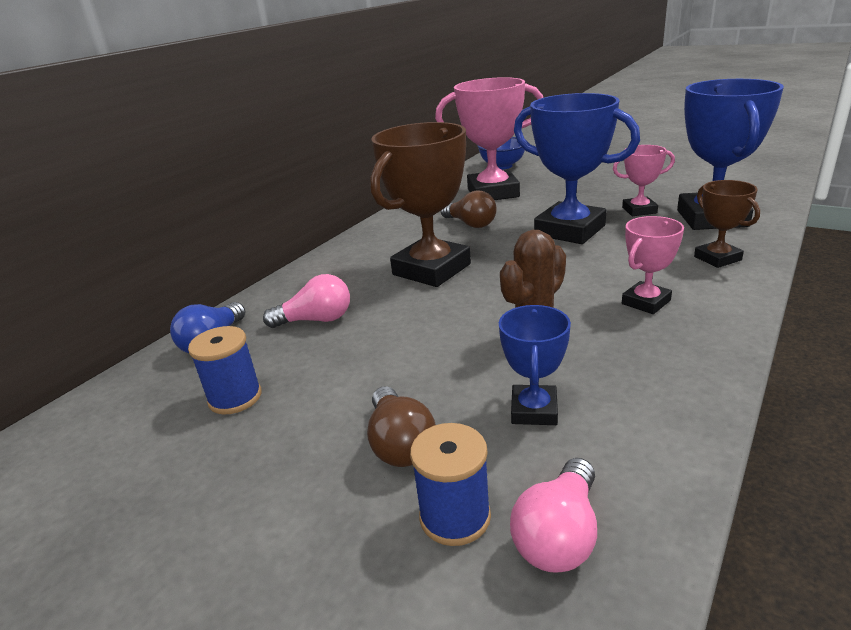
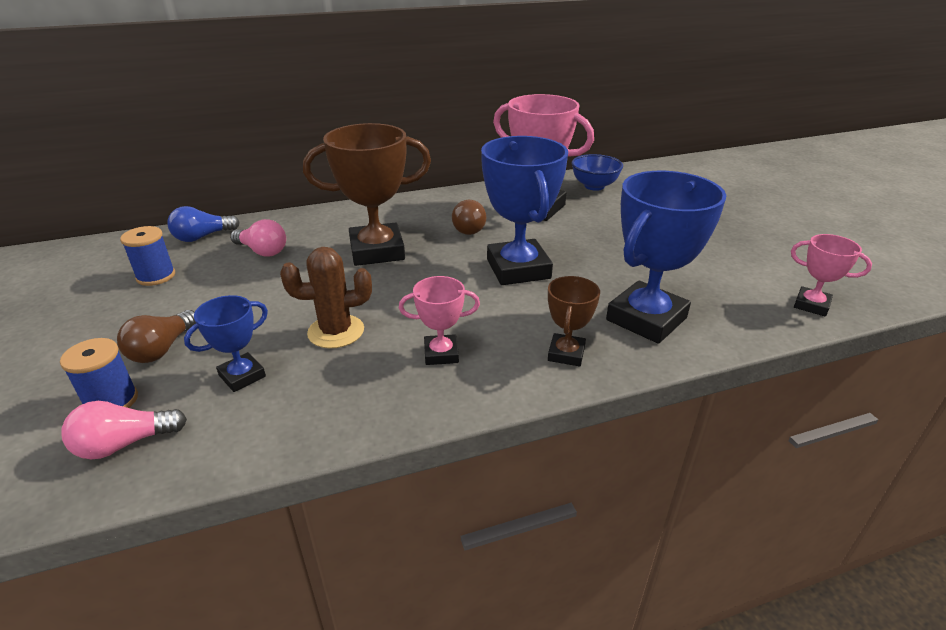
camera: 35 degrees right, 5 degrees up
pink trophy [613,145,675,216] -> pink trophy moved to [791,234,872,317]

